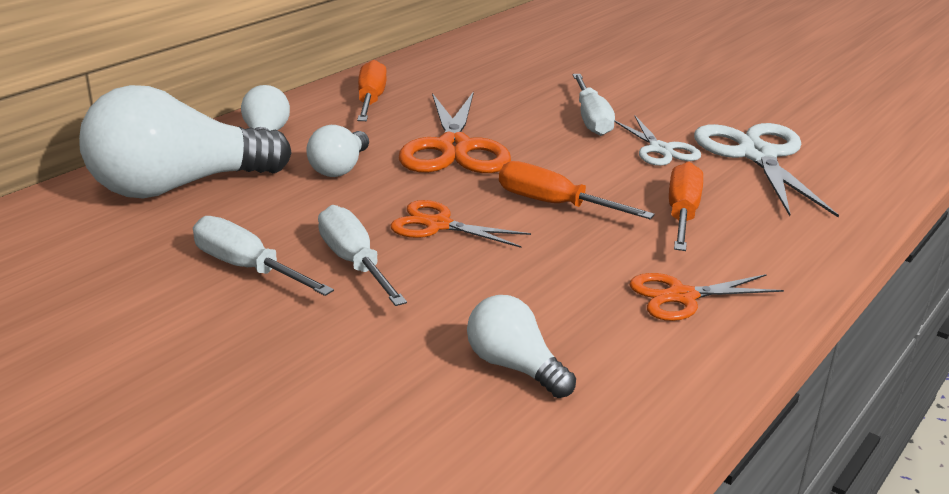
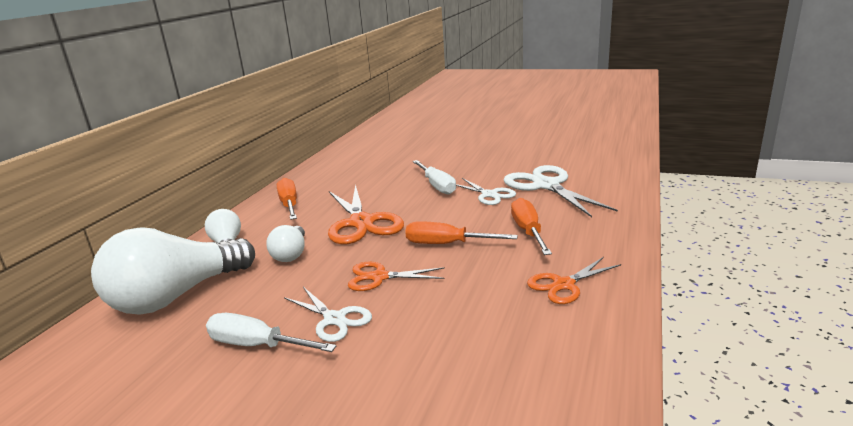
camera: 15 degrees left, 5 degrees down
white screwdriver [318,205,407,306] -> white scissors [284,287,372,342]
white light bulb [467,295,576,398] -> none

